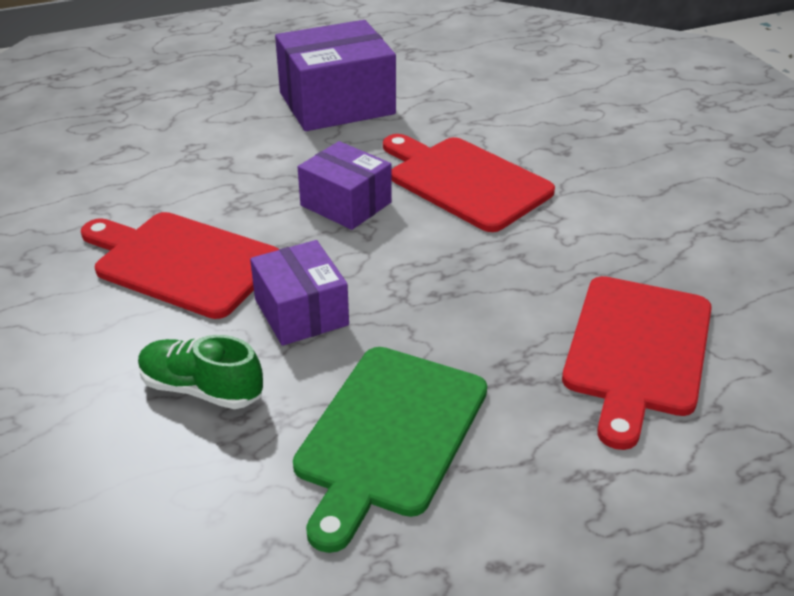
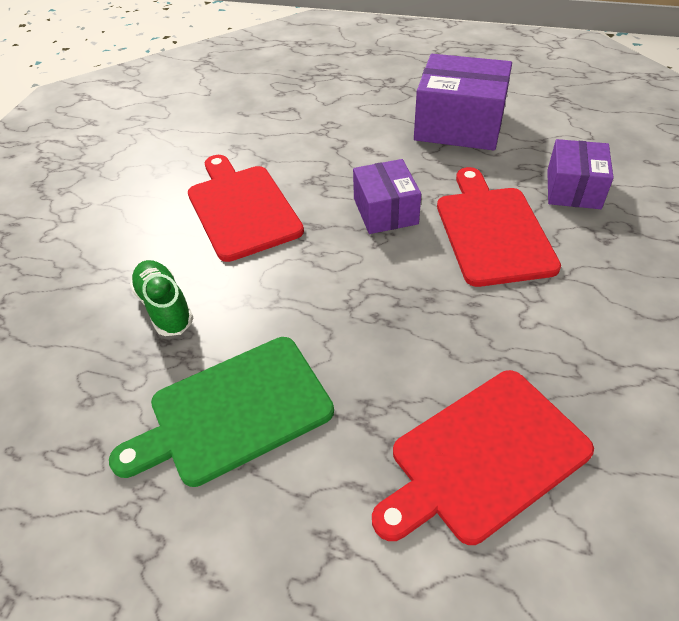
camera: 40 degrees right, 10 degrees up
purple box [250,240,349,346] -> purple box moved to [547,139,614,209]

